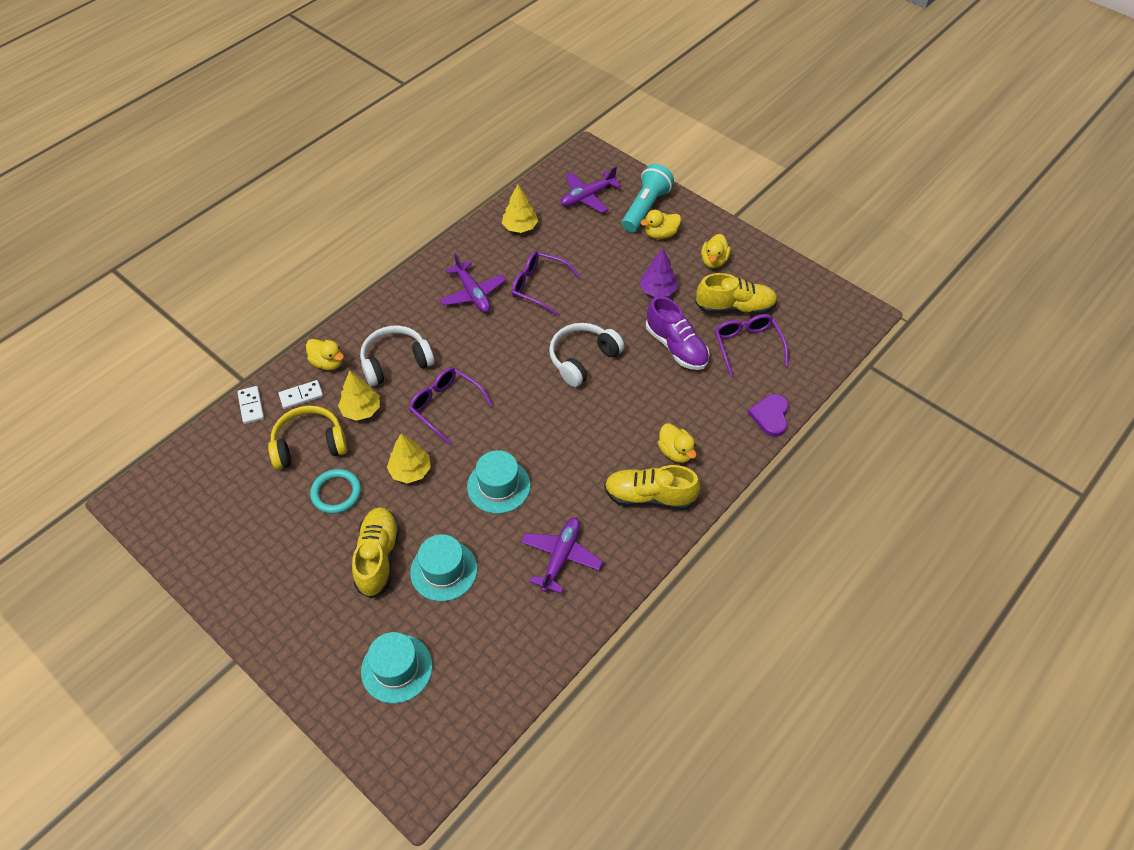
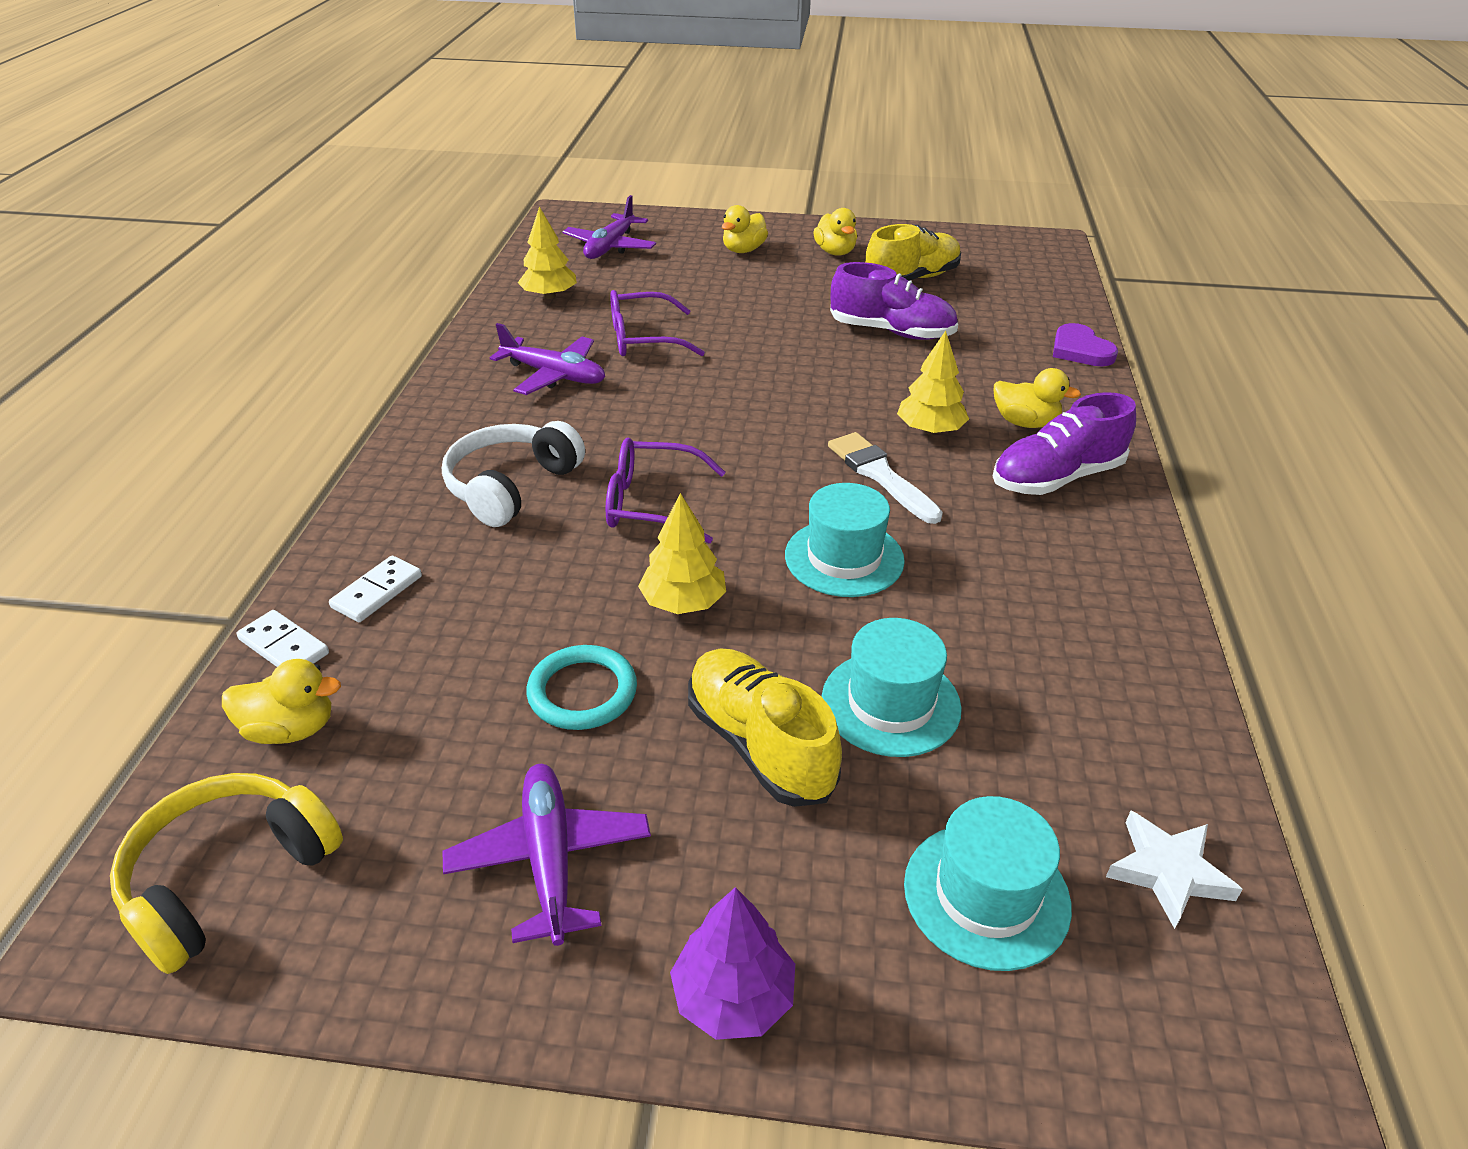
camera: 35 degrees left, 15 degrees down
yellow headphones [268,406,347,470] -> yellow headphones moved to [110,773,343,974]
yellow duck [306,339,344,370] -> yellow duck moved to [222,659,341,744]
yellow tree [338,371,380,421] -> yellow tree moved to [897,331,969,435]
purple plane [521,517,603,594] -> purple plane moved to [443,764,651,946]
white headphones [549,323,624,387] -> none
yellow shoe [604,465,700,510] -> purple shoe [992,392,1136,495]
turquoise flashlight [622,164,674,232] -> none
purple tree [639,248,678,297] -> purple tree moved to [670,887,795,1040]
purple glasses [715,314,788,377] -> none
none -> white brush [828,432,943,524]
none -> white star [1106,810,1243,929]

